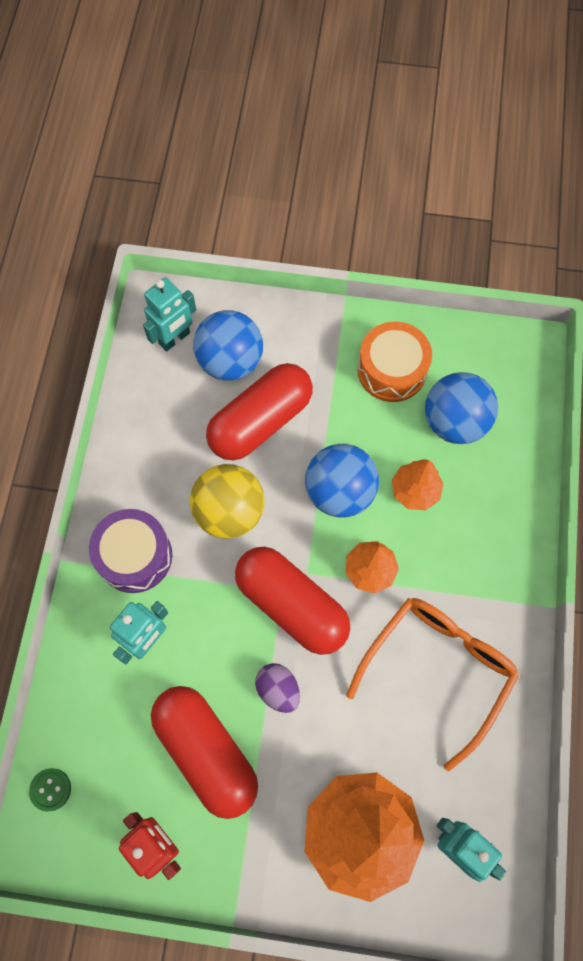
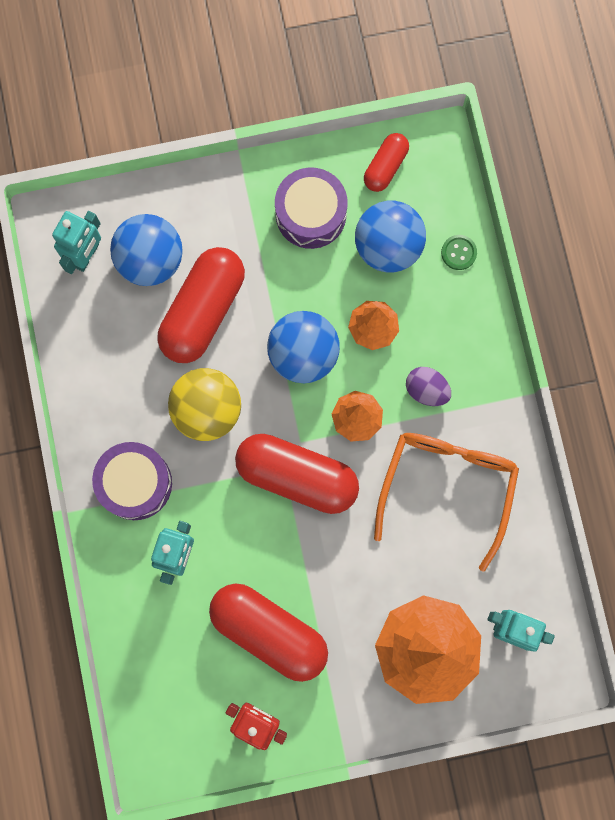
camera: 20 degrees left, 10 degrees up
green button [29,768,71,812] -> green button moved to [441,235,477,270]
purple egg [255,663,300,713] -> purple egg moved to [406,367,451,406]
orange drum [358,322,432,402] -> purple drum [275,167,348,249]
none -> red capsule [364,133,409,192]

